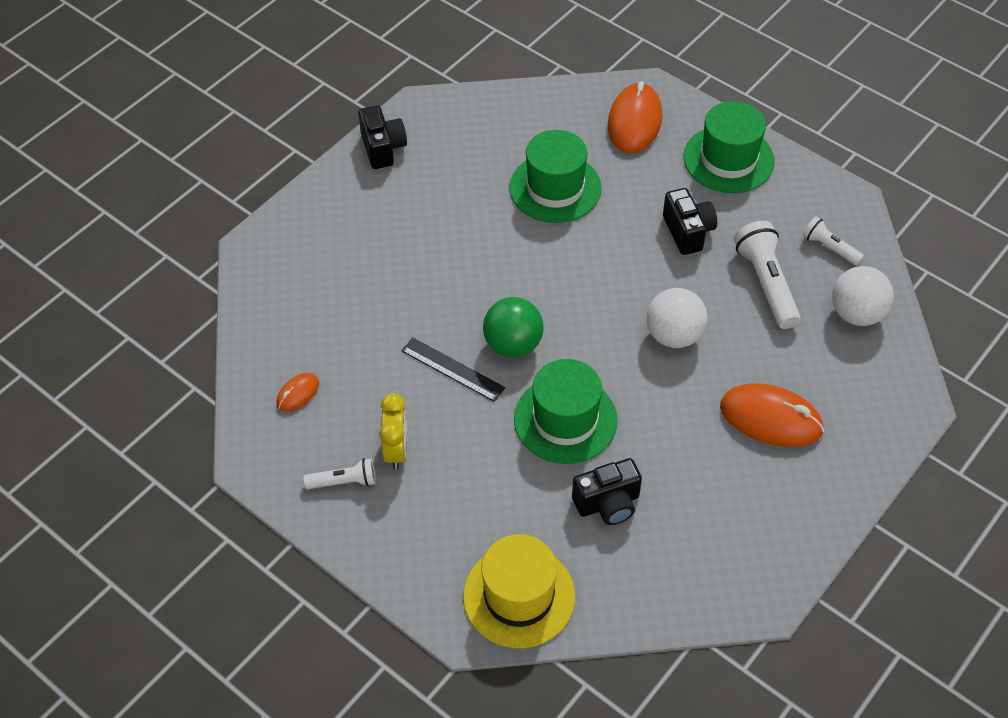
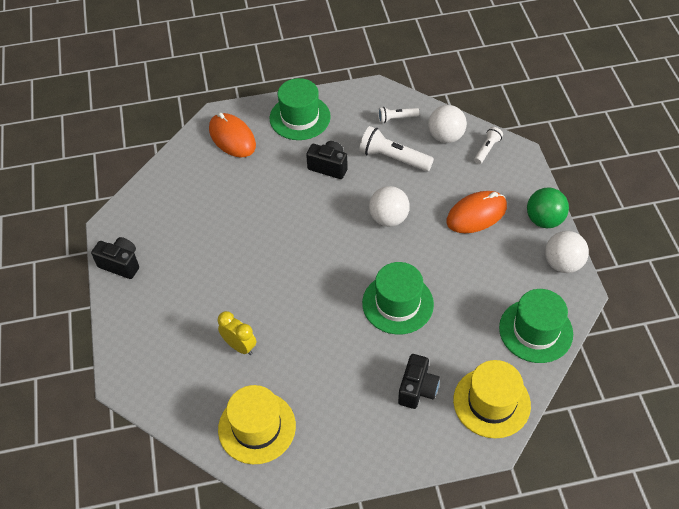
camera: 50 degrees left, 0 degrees up
orange mouse [276,373,319,412] -> yellow hat [218,385,296,464]
white flashlight [304,458,376,489] -> white flashlight moved to [474,127,503,164]
yellow clock [379,393,408,470] -> yellow clock moved to [218,311,256,355]
black ruler [401,337,505,402] -> none
green ball [483,297,544,358] -> green ball moved to [527,187,569,228]
green hat [509,130,602,223] -> green hat moved to [499,289,573,363]
black camera [572,458,642,525] -> black camera moved to [398,354,440,409]
none -> white ball [545,231,589,273]

